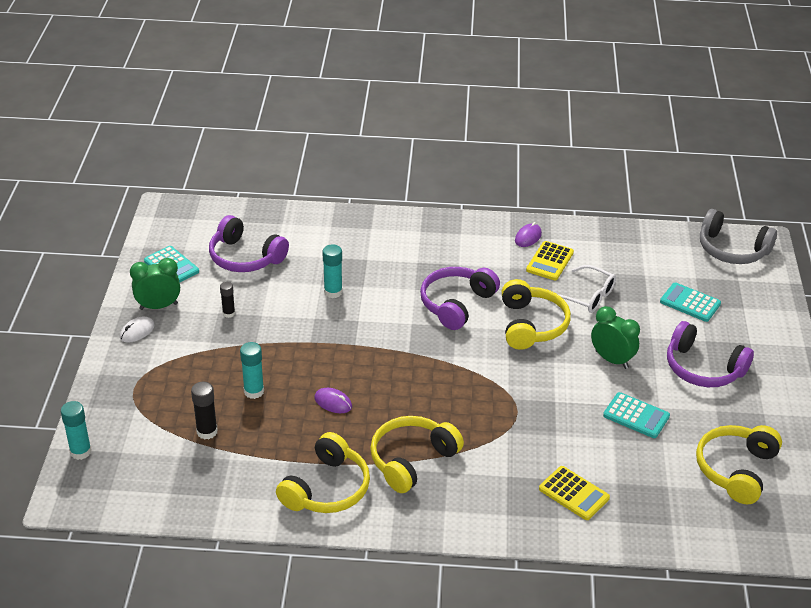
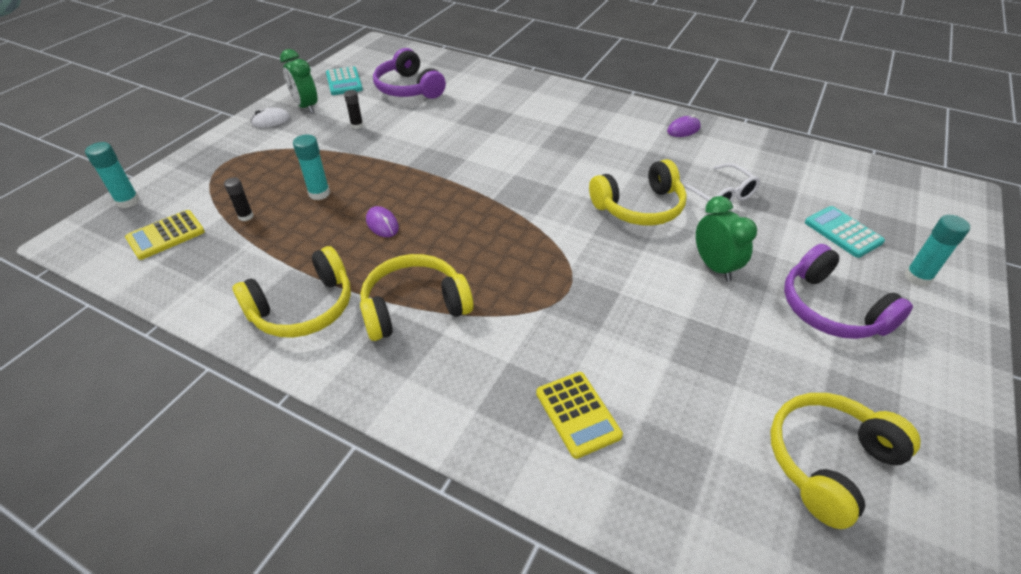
camera: 25 degrees right, 5 degrees up
green clock [130,258,180,310] -> green clock turned 135 degrees counterclockwise [280,49,317,114]
black glue stick [191,382,218,440] -> black glue stick [224,177,254,221], size x0.66
turquoise glue stick [323,245,343,298] -> turquoise glue stick moved to [905,215,970,286]
purple headphones [420,267,500,330] -> none
yellow headphones [502,279,571,350] -> yellow headphones turned 45 degrees clockwise [589,159,687,226]
yellow calculator [526,241,574,280] -> yellow calculator moved to [125,210,205,260]
turquoise calculator [603,392,670,438] -> none
grey headphones [700,209,777,264] -> none

